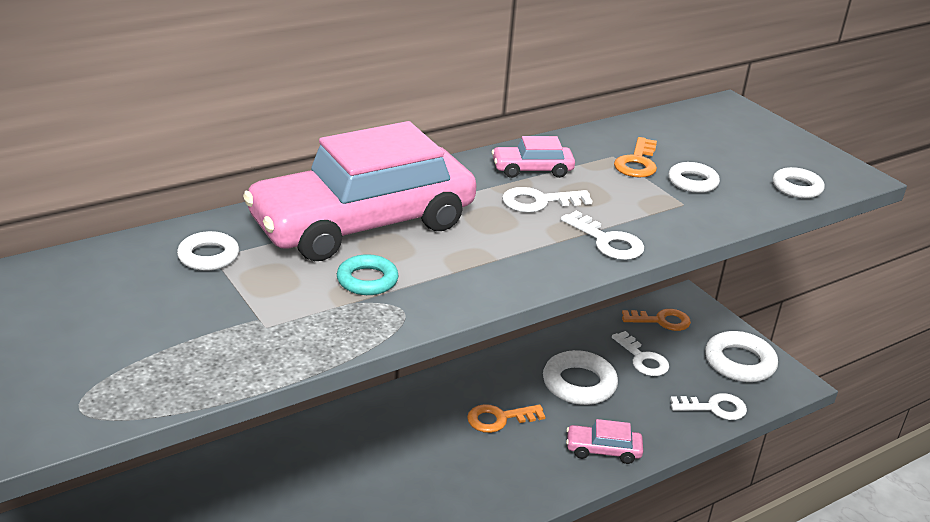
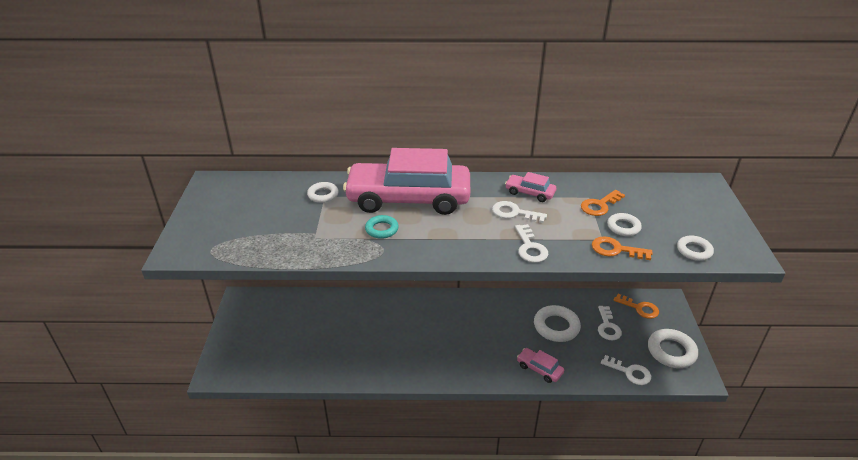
camera: 35 degrees right, 5 degrees up
orange key [467,404,545,433] -> orange key moved to [592,236,653,260]

